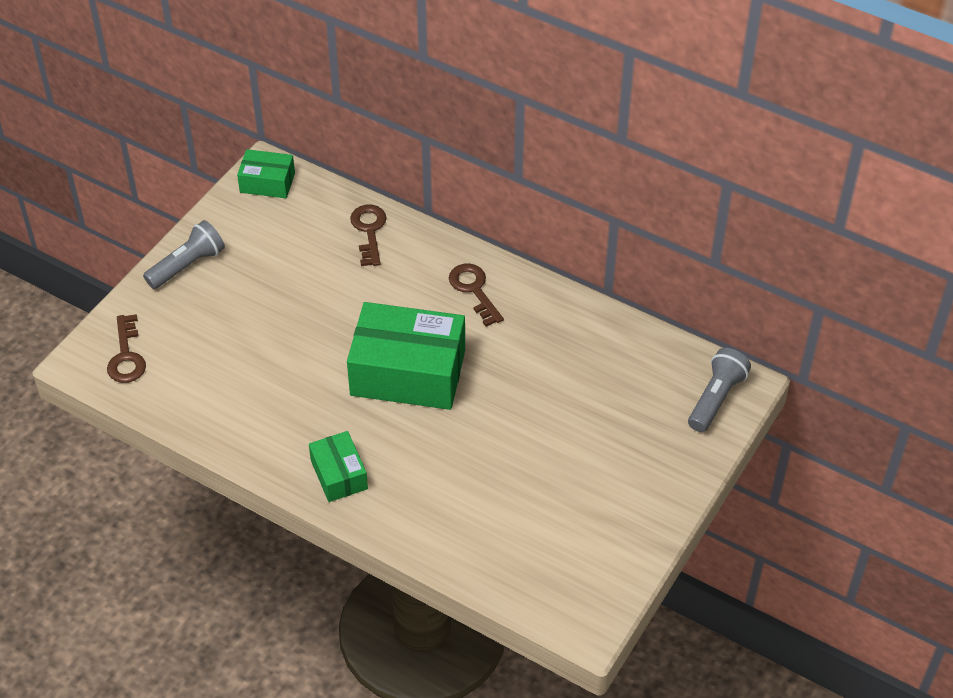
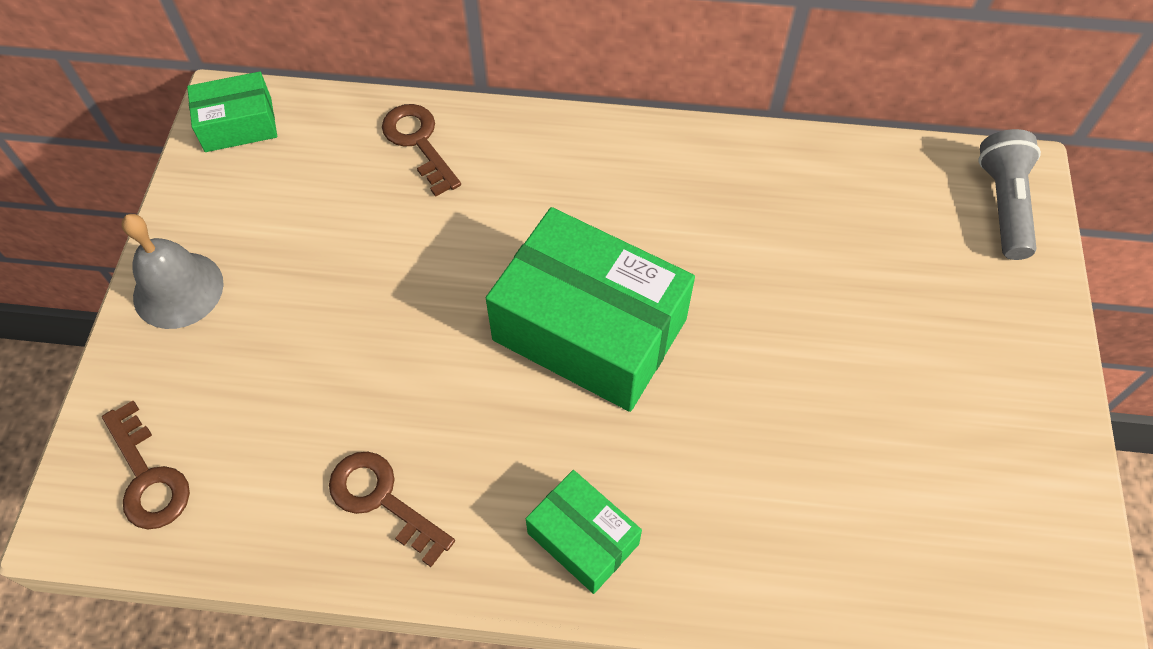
camera: 25 degrees left, 10 degrees up
grey flashlight [143,220,225,289] -> grey bell [122,214,224,329]
green box [347,302,465,410] -> green box turned 45 degrees clockwise [486,207,695,412]
brown key [449,264,504,327] -> brown key moved to [329,452,455,567]

